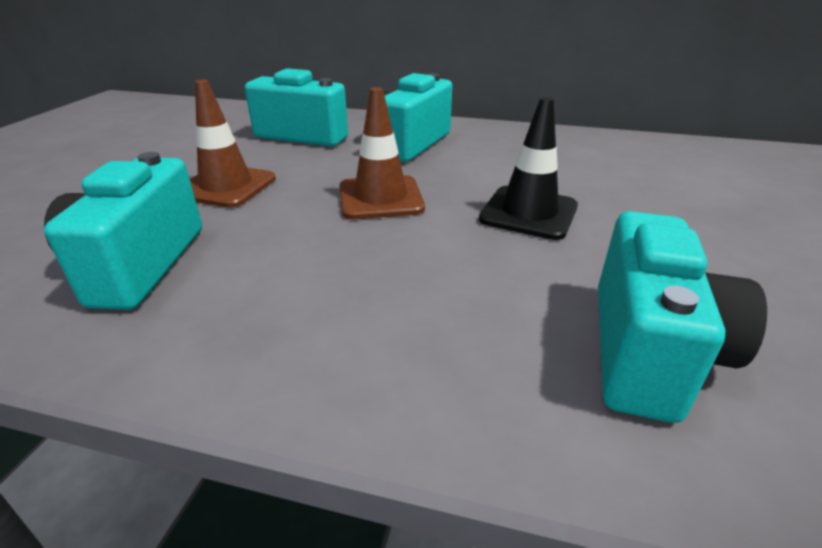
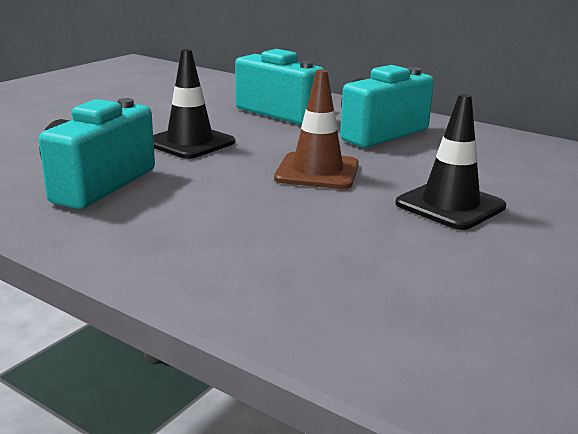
camera: 20 degrees right, 10 degrees down
brown traffic cone [190,80,276,208] -> black traffic cone [153,49,235,159]
turquoise camera [598,211,767,423] -> none

